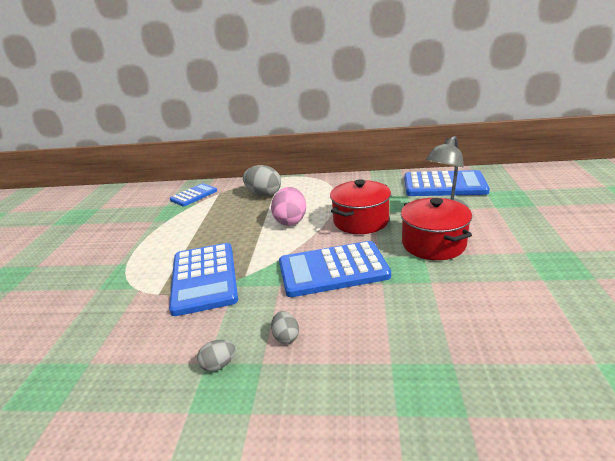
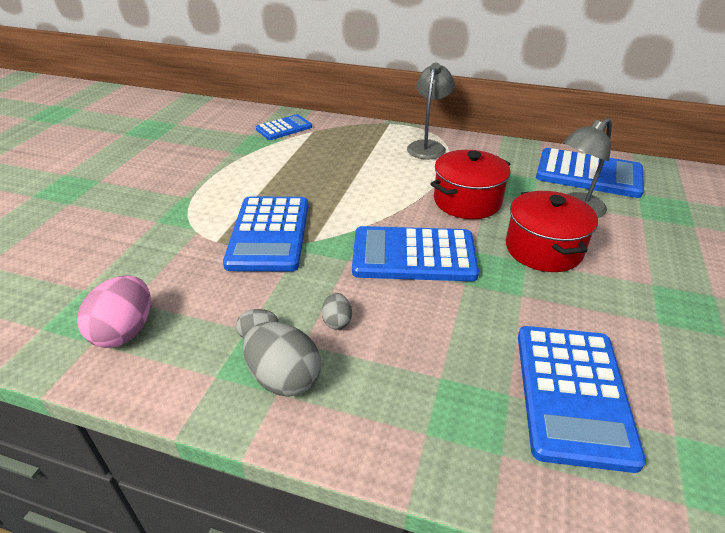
camera: 10 degrees right, 10 degrees up
grey egg [243,165,281,196] -> grey egg moved to [243,322,321,397]
pink egg [271,187,306,226] -> pink egg moved to [77,275,150,348]
none -> grey lamp [407,63,455,160]
none -> blue calculator [518,326,646,473]

